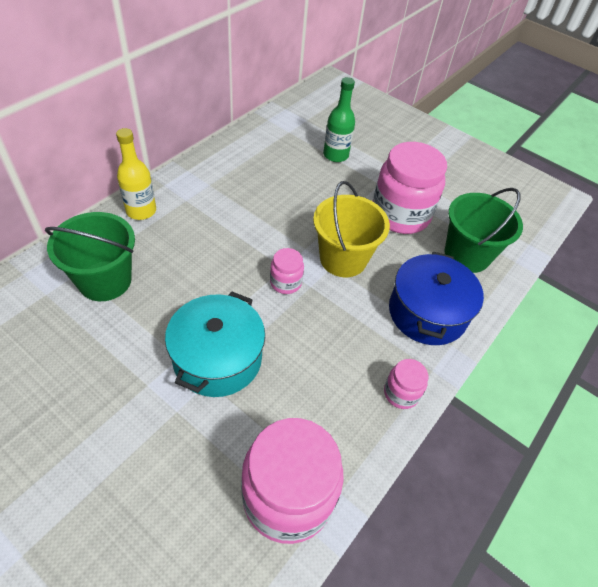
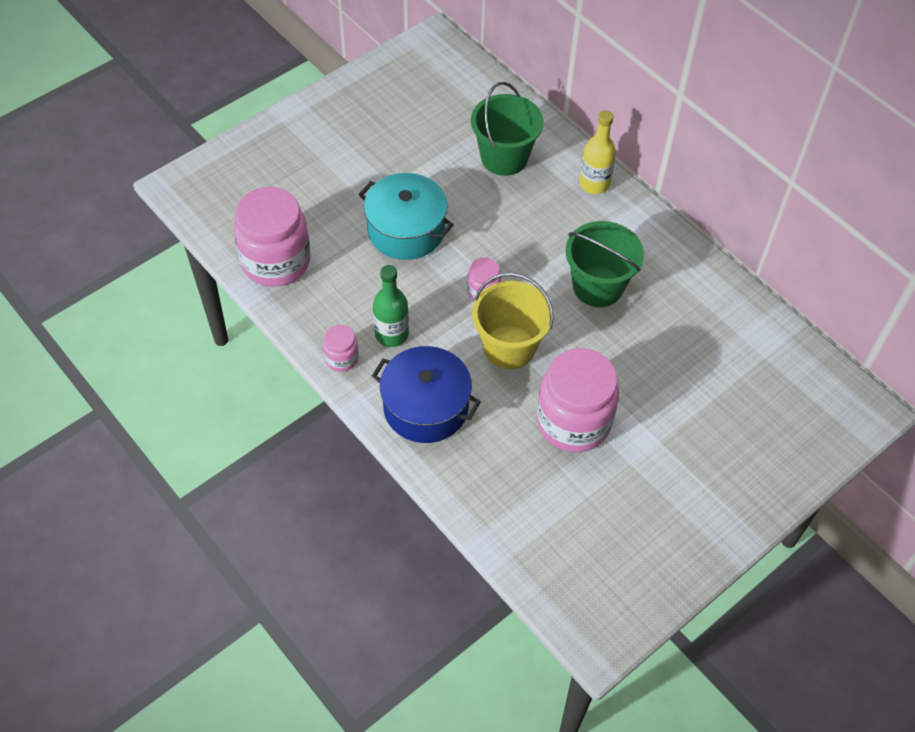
camera: 105 degrees right, 5 degrees up
green bottle [323,77,355,162] -> green bottle moved to [373,265,409,347]
green bucket [444,188,523,273] -> green bucket moved to [566,221,644,307]

